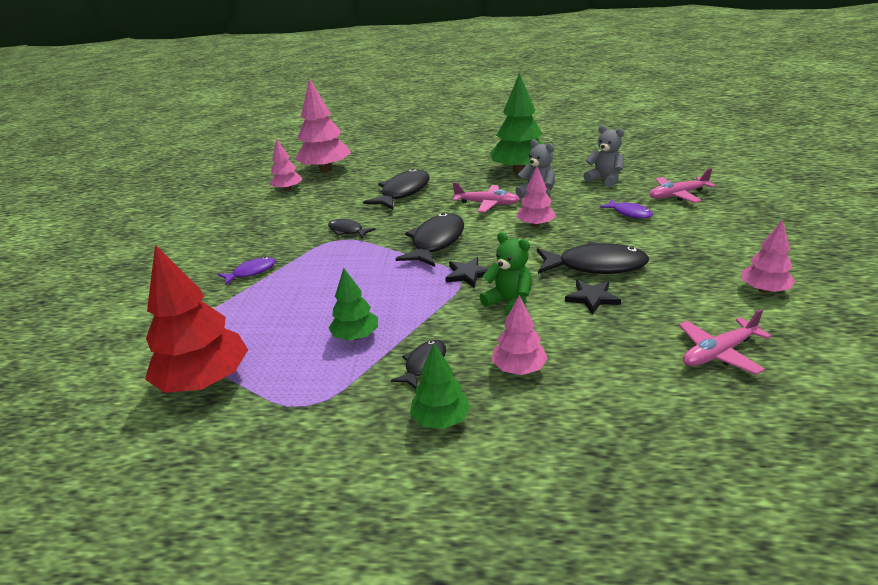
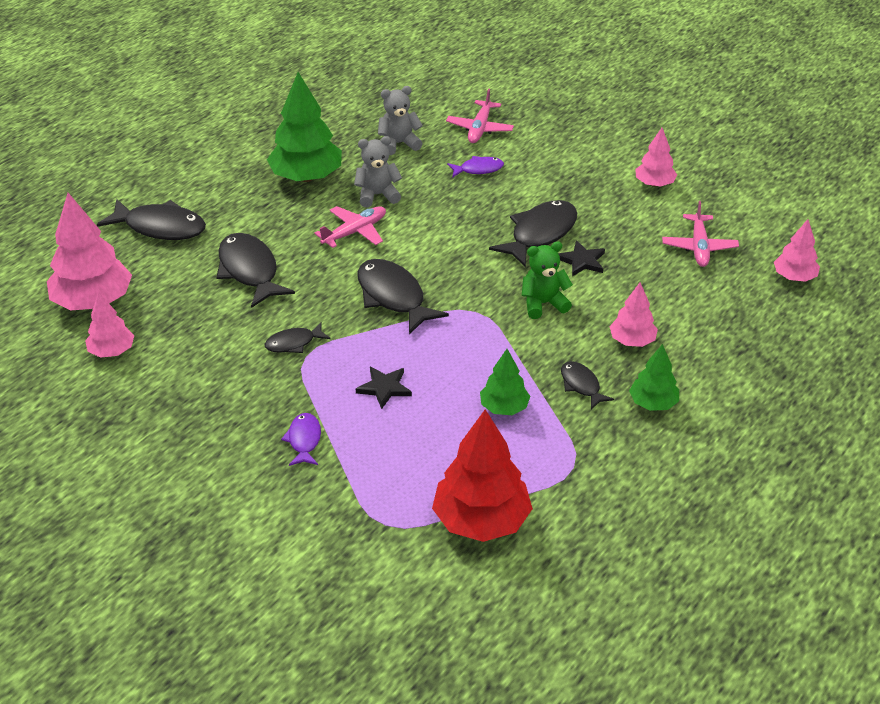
camera: 60 degrees left, 10 degrees up
black star [445,257,489,288] -> black star moved to [356,367,412,409]
pink tree [516,166,556,227] -> pink tree moved to [774,219,820,282]
none -> black fish [97,199,206,240]

